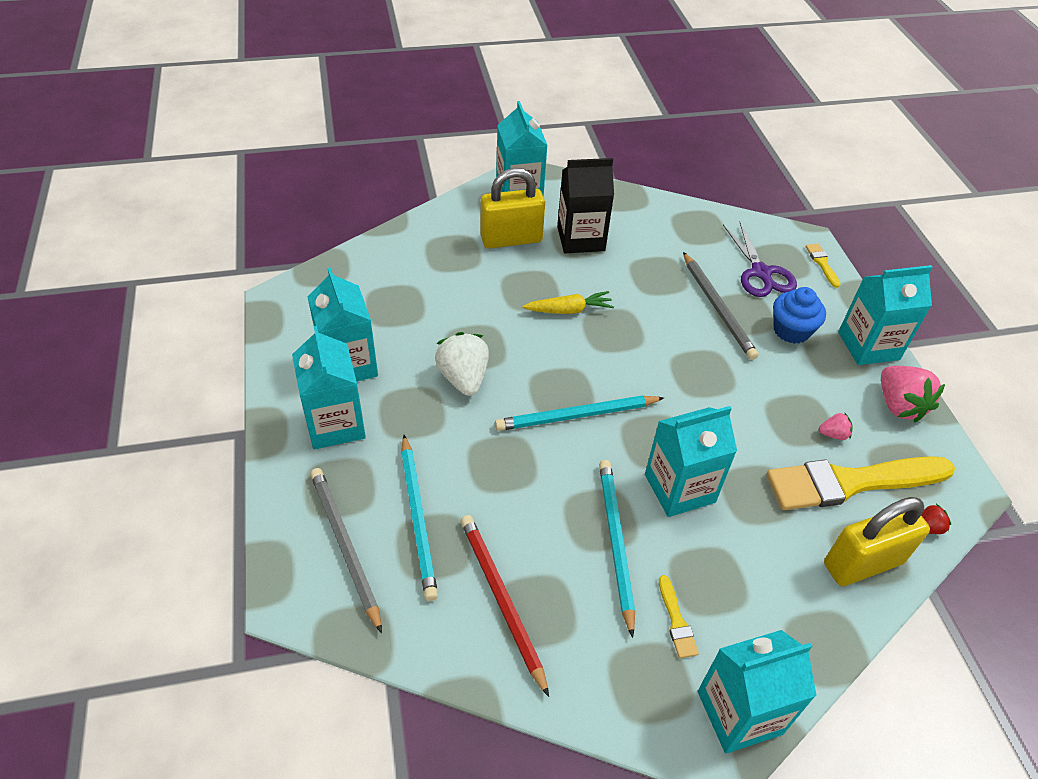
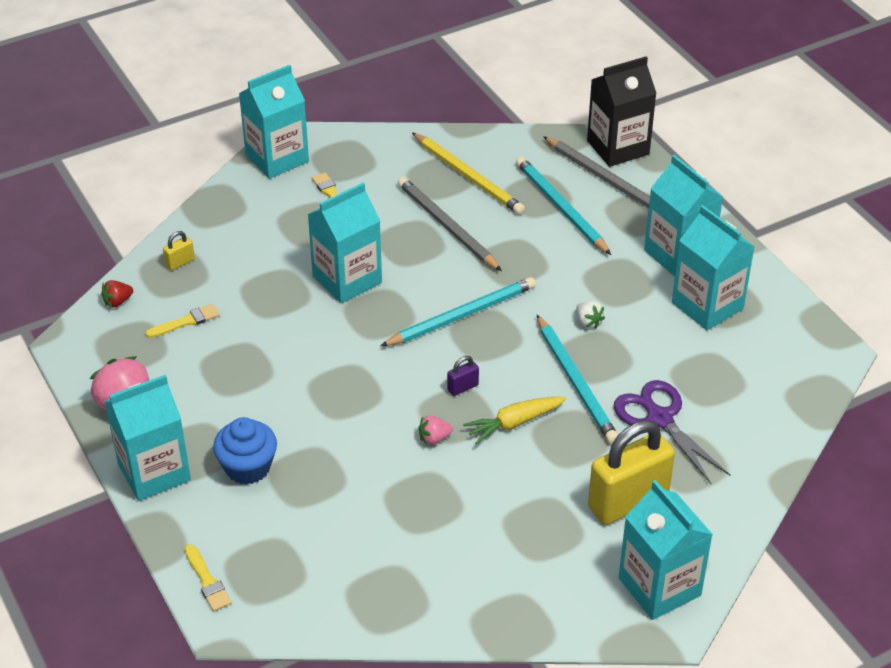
camera: 165 degrees right, 5 degrees down
white strawberry [435,332,489,396] -> white strawberry [576,301,605,328], size x0.49
red pencil [461,515,549,697] -> yellow pencil [412,132,525,215]
black carton [557,158,614,253] -> black carton moved to [587,56,657,167]
turquoise pencil [599,460,635,638] -> turquoise pencil moved to [537,315,618,444]
grey pencil [683,252,759,360] -> grey pencil moved to [398,177,502,271]
purple scissors [723,222,797,297] -> purple scissors moved to [614,380,731,484]
yellow brush [767,456,955,510] -> yellow brush [145,304,220,338], size x0.40
pink strawberry [819,412,853,440] -> pink strawberry moved to [419,416,453,445]
yellow padlock [824,497,930,586] -> yellow padlock [163,231,195,270], size x0.41
none -> purple padlock [447,356,479,396]

